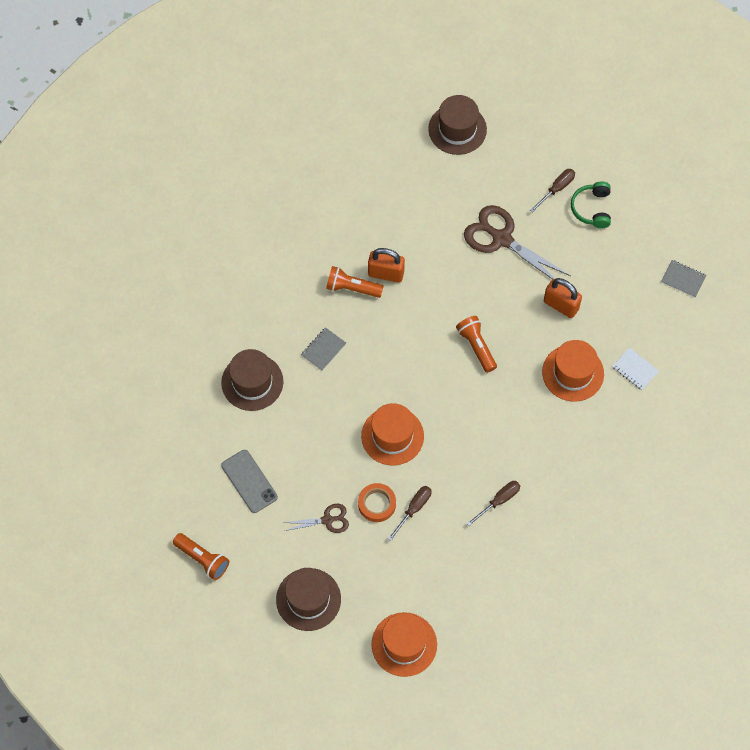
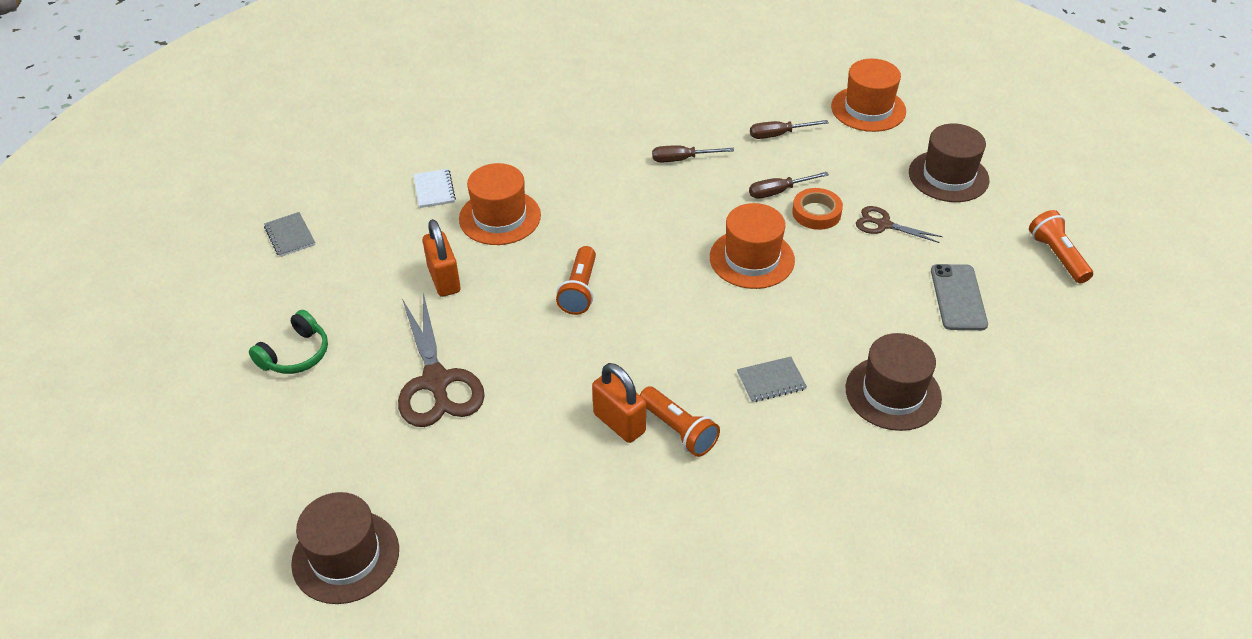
camera: 145 degrees left, 20 degrees down
brown screwdriver [530,169,575,213] -> brown screwdriver moved to [750,120,829,139]

